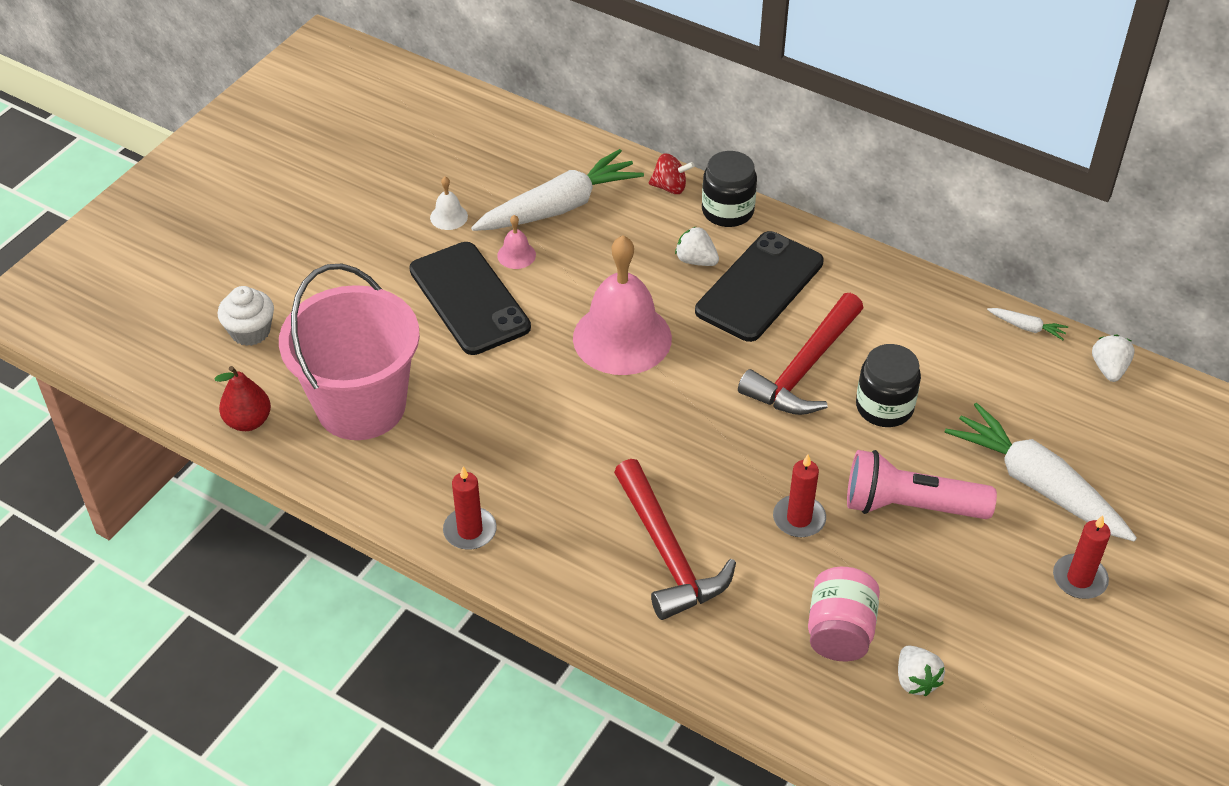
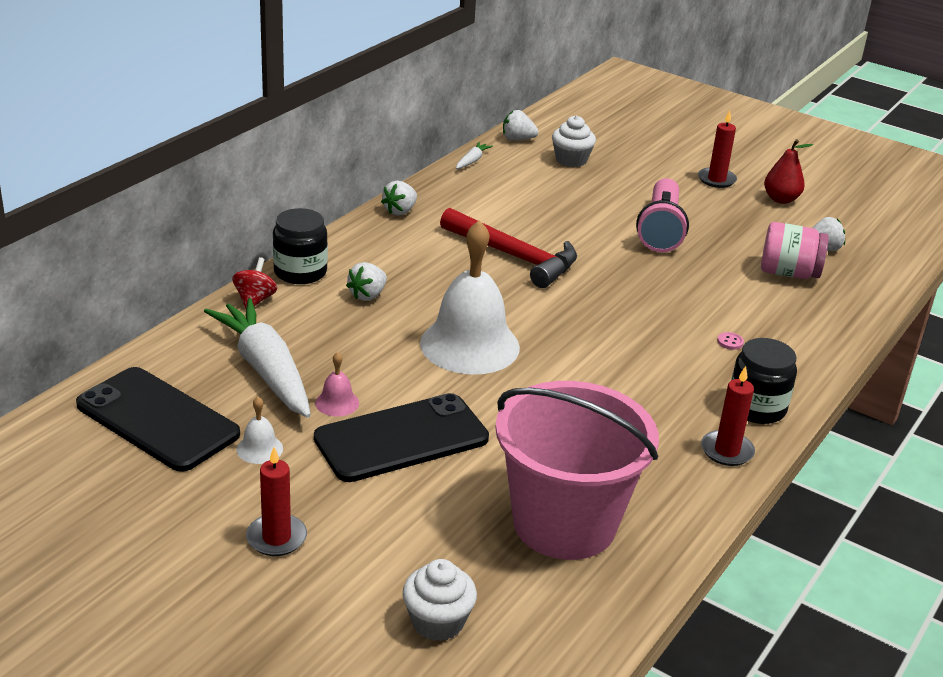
camera: 90 degrees left, 15 degrees down
red pear [214,366,271,431] -> red pear moved to [764,139,813,204]
pink bell [573,235,672,375] -> white bell [420,220,520,375]
red hammer [614,459,736,620] -> pink button [717,332,744,350]
black phone [695,231,824,342] -> black phone moved to [76,367,240,472]
red candle [773,454,826,537] -> red candle moved to [246,447,307,556]
black jar [856,344,921,427] -> black jar moved to [731,338,797,424]
white carrot [945,403,1137,541] -> none
none -> white strawberry [381,180,417,216]
none -> white cupcake [552,115,596,167]

